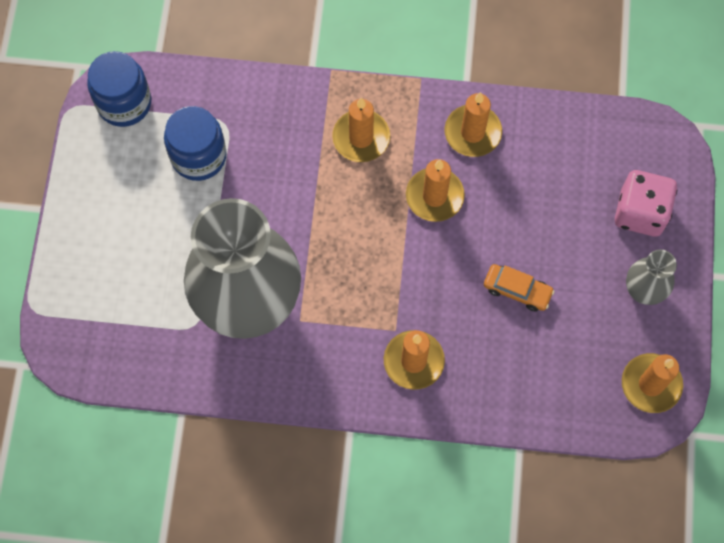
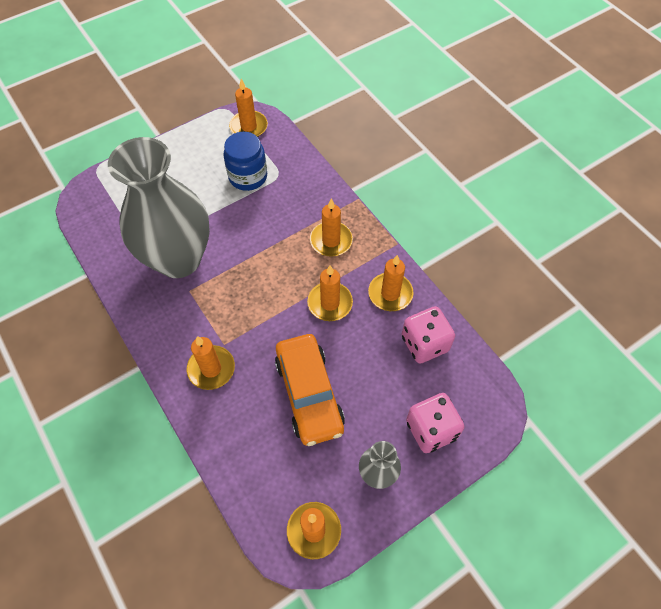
camera: 50 degrees right, 10 degrees down
blue jar [87,51,151,127] -> orange candle [229,79,268,137]
orange car [484,264,555,312] -> orange car [275,334,345,446], size x2.01
none -> pink dice [402,306,455,363]

